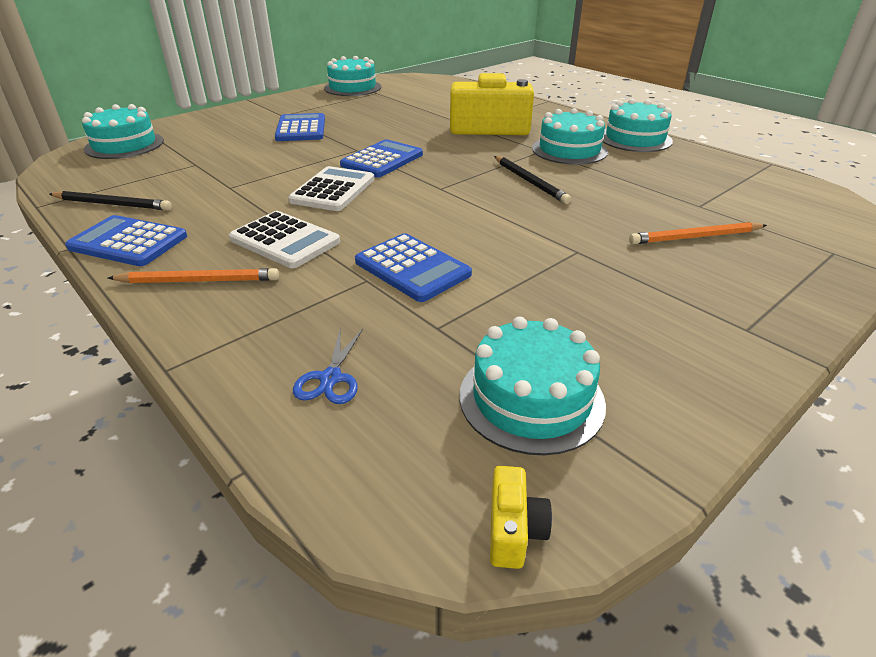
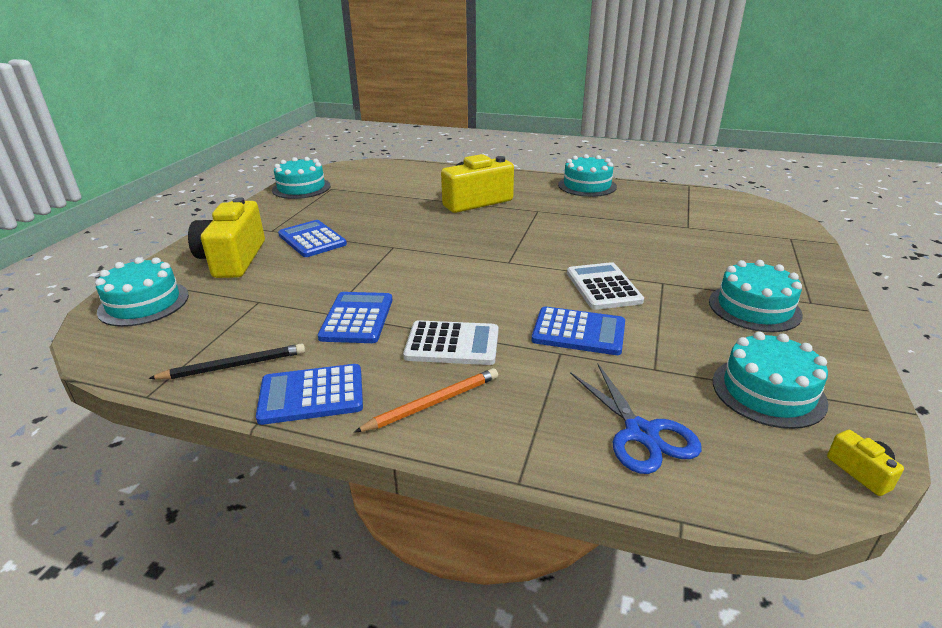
camera: 30 degrees left, 5 degrees down
white calculator [288,166,374,211] -> white calculator moved to [567,262,644,310]
blue scissors [293,329,363,404] -> blue scissors [570,364,702,474], size x1.67
blue calculator [340,139,423,177] -> blue calculator moved to [318,292,393,343]
black pencil [494,156,571,204] -> none
turquoise cake [532,108,608,165] -> turquoise cake moved to [709,260,803,332]
orange pencil [629,222,767,244] -> none
none -> yellow camera [188,197,265,278]

